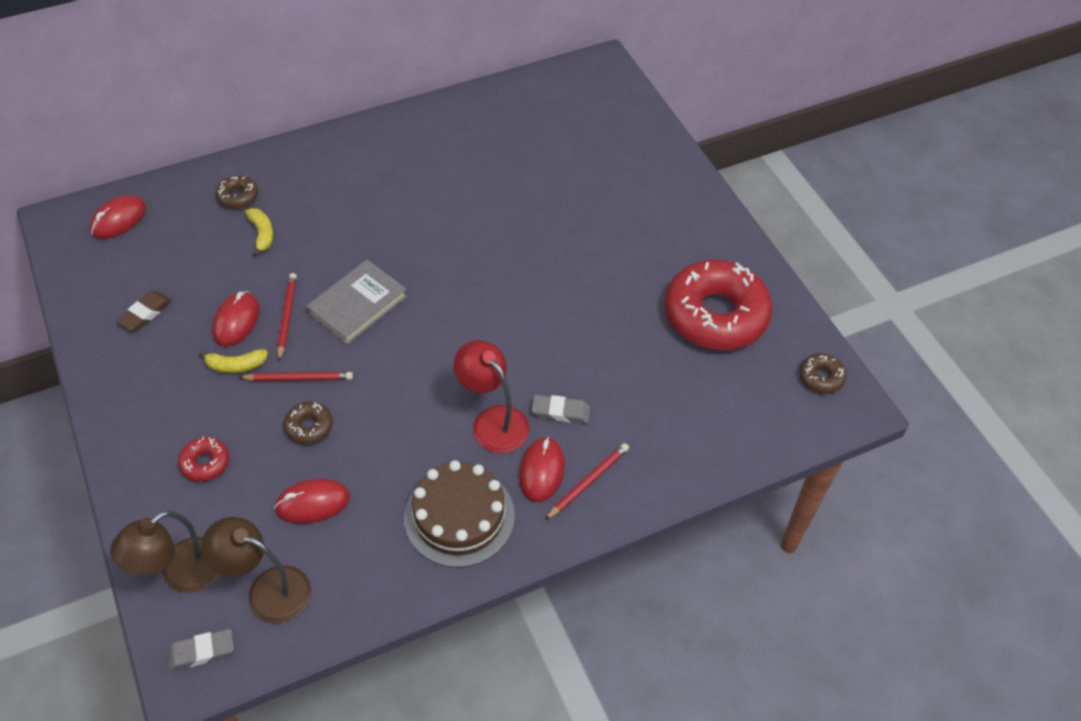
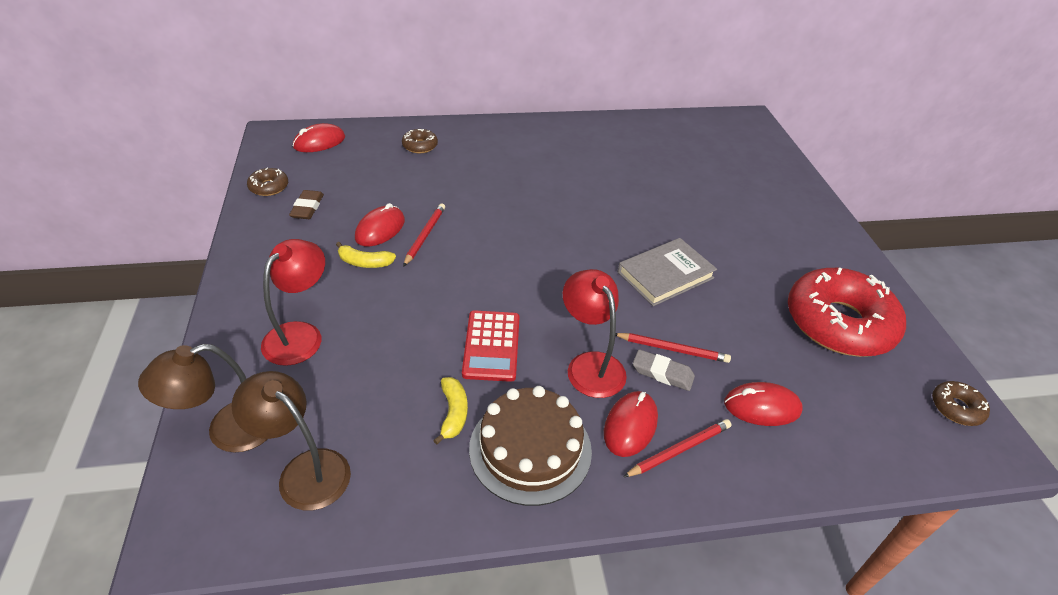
camera: 15 degrees right, 10 degrees down
brown eraser [117,291,172,331] -> brown eraser turned 45 degrees counterclockwise [289,190,324,219]
grey eraser [166,629,234,671] -> none
red donut [178,437,229,482] -> red lamp [261,239,325,366]
red pencil [238,372,353,381] -> red pencil moved to [615,333,731,363]
yellow banana [245,208,273,256] -> yellow banana moved to [433,377,468,444]
red mouse [274,478,350,524] -> red mouse moved to [724,382,803,426]
brown donut [284,401,333,445] -> brown donut moved to [247,168,288,196]
grey book [306,260,407,345] -> grey book moved to [618,238,717,306]
none -> red calculator [462,310,520,382]

